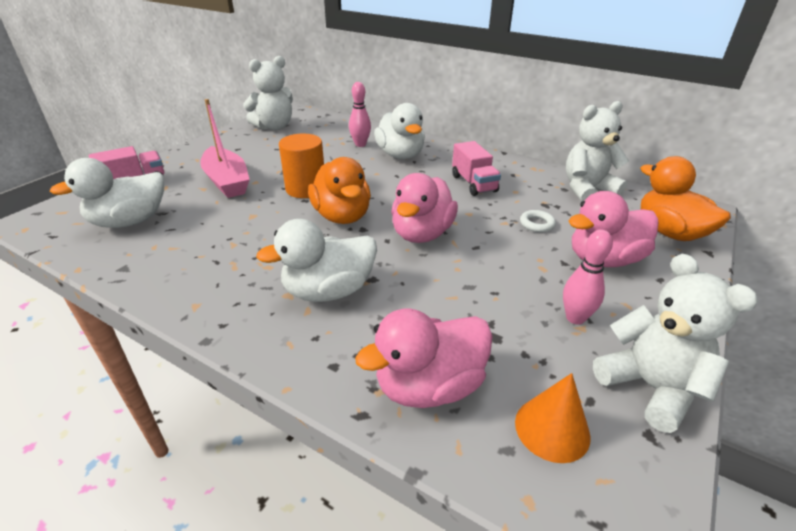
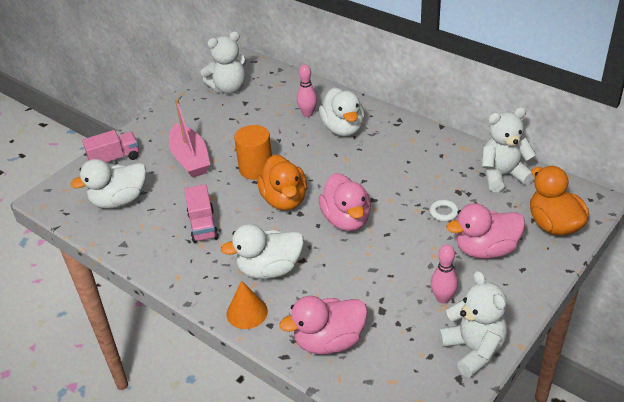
camera: 10 degrees right, 5 degrees up
pink duck [391,173,458,243] -> pink duck turned 45 degrees counterclockwise [319,173,371,231]
pink truck [452,141,501,196] -> pink truck moved to [185,184,219,243]
orange cone [515,373,591,463] -> orange cone moved to [227,281,268,329]

